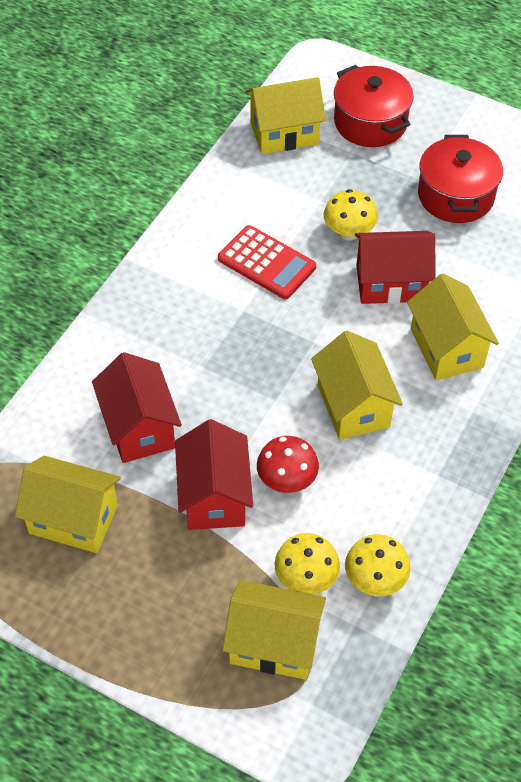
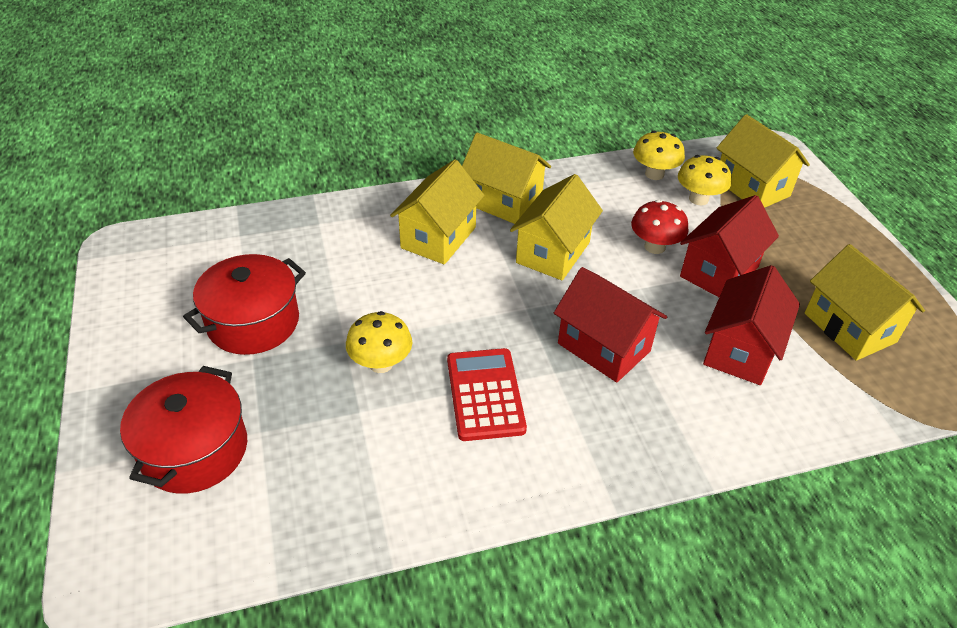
camera: 135 degrees left, 10 degrees down
yellow house [246,77,326,154] -> yellow house moved to [462,133,551,224]
red house [355,231,435,304] -> red house moved to [554,267,667,382]

